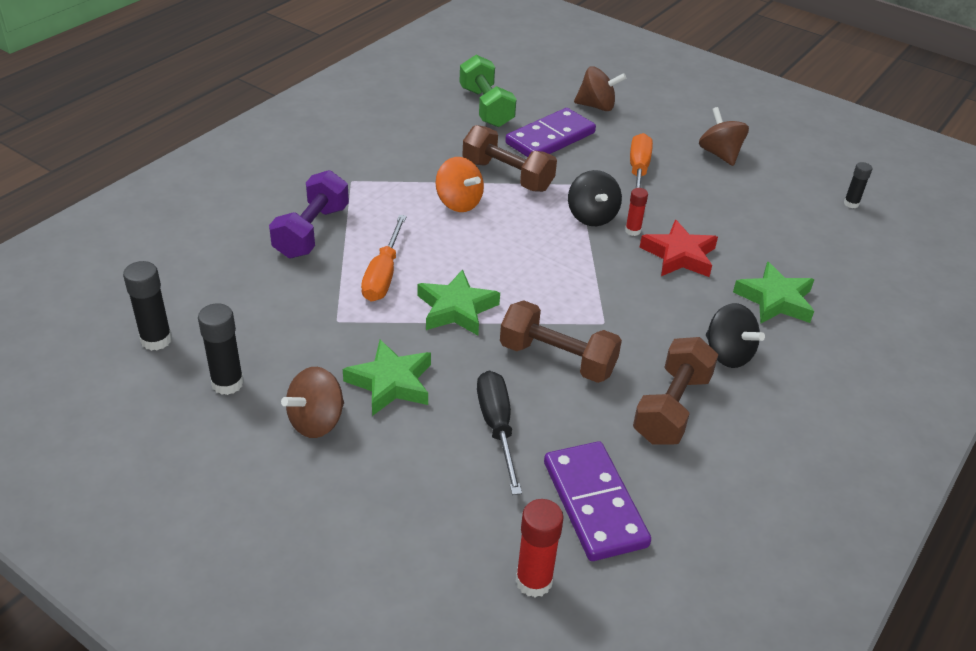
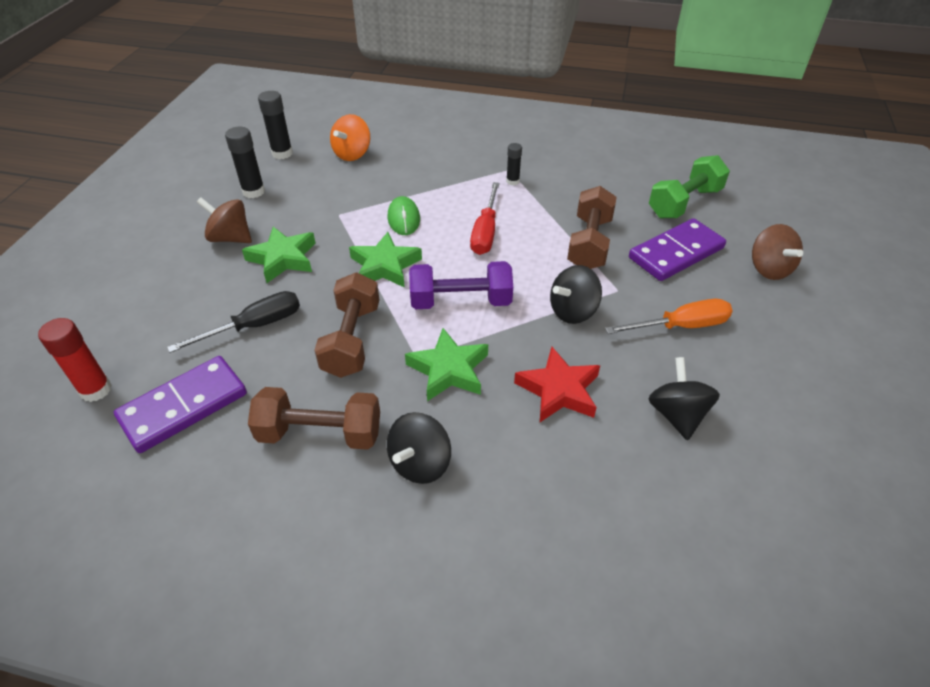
camera: 70 degrees right, 5 degrees up
purple dumbbell [269,170,349,259] -> purple dumbbell moved to [409,261,513,309]
orange screwdriver [361,215,407,302] -> green mouse [388,196,420,235]
orange spinning top [435,157,484,212] -> orange spinning top moved to [330,114,370,161]
purple domino [505,108,596,157] -> purple domino turned 60 degrees counterclockwise [629,218,726,281]
red glue stick [625,188,648,236] -> none
brown spinning top [699,107,749,166] -> none
green star [733,261,815,324] -> green star moved to [405,328,488,401]
black glue stick [844,162,872,208] -> black glue stick moved to [506,143,522,185]
none -> red screwdriver [470,182,499,255]
none -> black spinning top [648,357,720,440]

